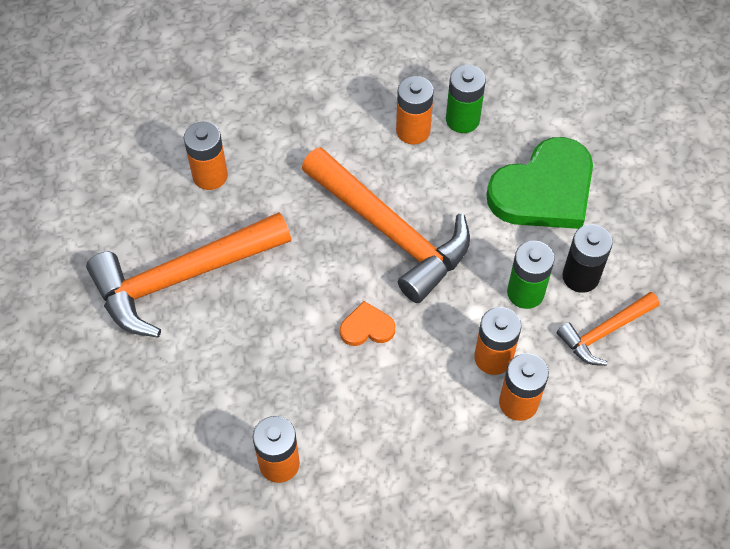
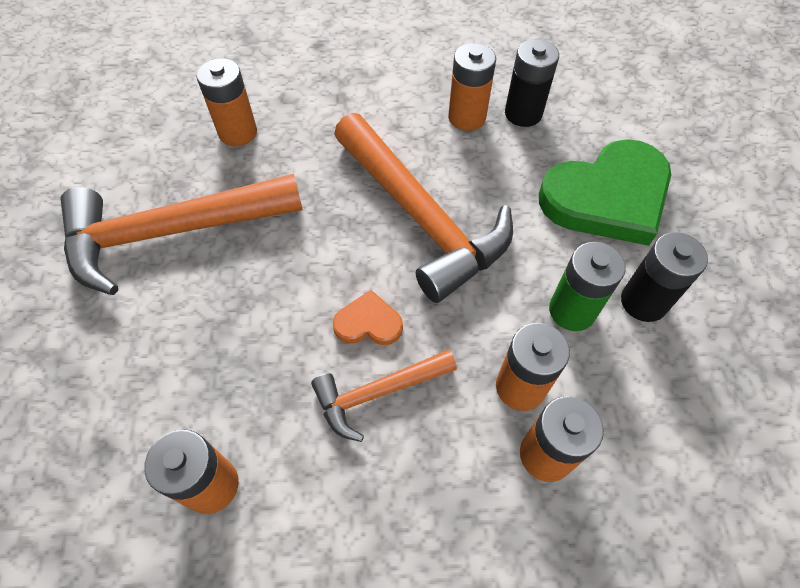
camera: 10 degrees right, 0 degrees up
green battery [446,65,486,133] -> black battery [505,39,559,127]
orange hammer [557,292,660,366] -> orange hammer moved to [311,349,457,442]

